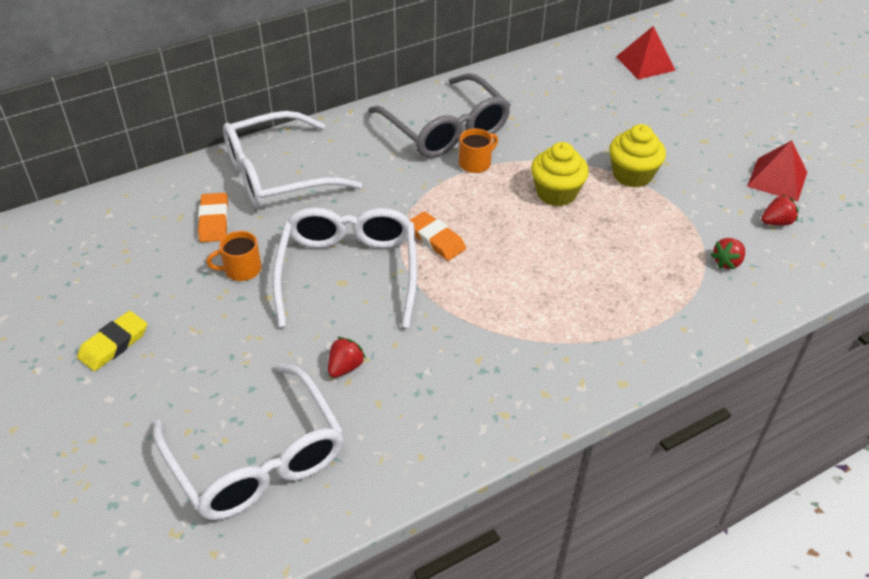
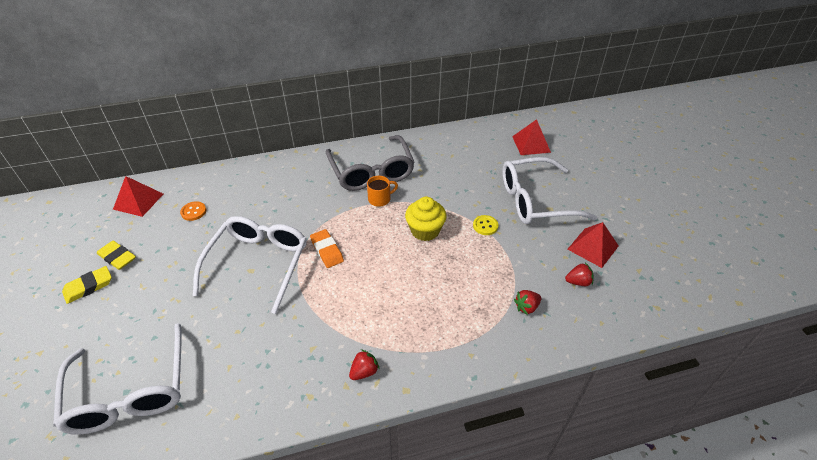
camera: 15 degrees right, 0 degrees up
orange eraser [198,193,228,242] -> orange button [180,201,206,221]
orange mug [206,231,261,281] -> none
white glasses [223,111,362,209] -> white glasses moved to [502,157,597,224]
red strawberry [328,337,366,378] -> red strawberry moved to [349,349,380,380]
yellow cupcake [609,124,666,188] -> yellow button [473,215,498,235]
none -> yellow eraser [97,241,136,270]
none -> red pyramid [113,176,163,217]

